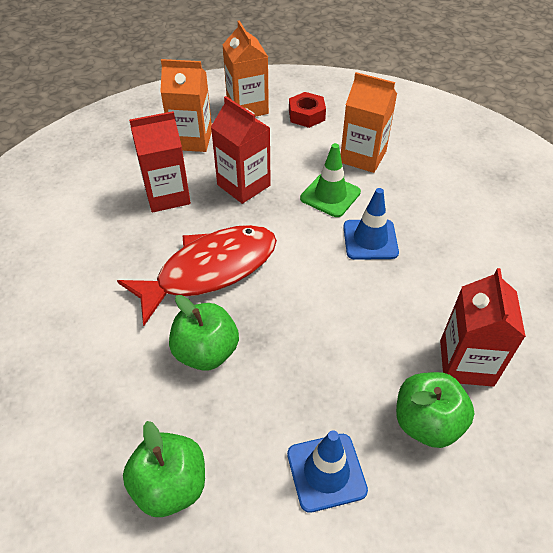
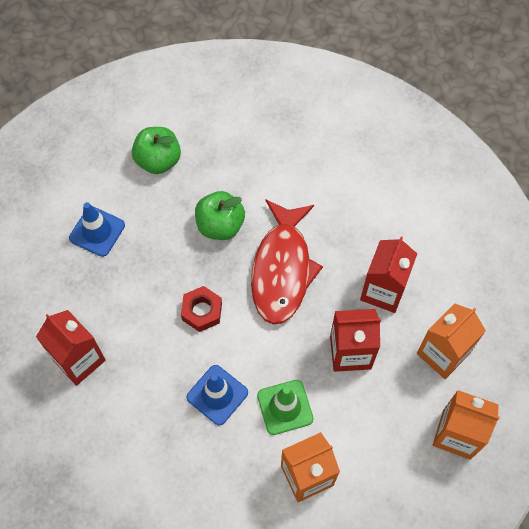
camera: 130 degrees right, 15 degrees up
red nut [289,92,326,128] -> red nut moved to [181,286,222,332]
green apple [396,372,475,448] -> none

